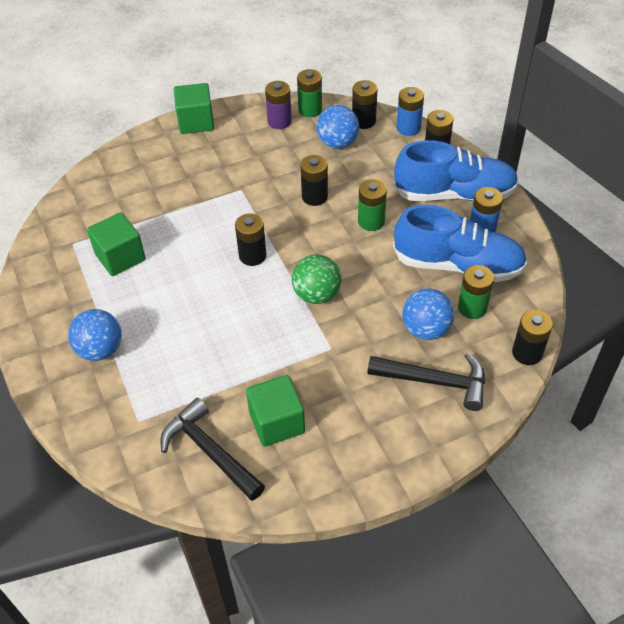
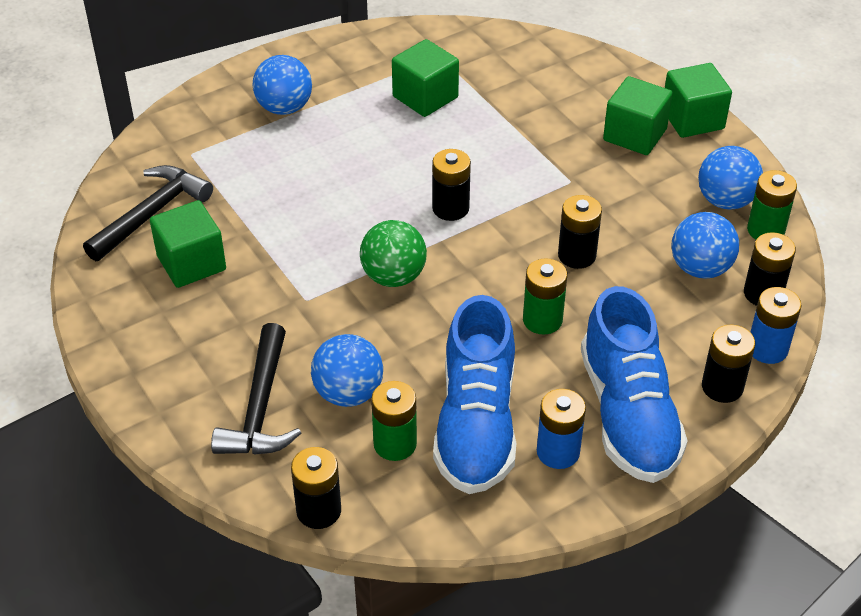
camera: 80 degrees right, 5 degrees down
purple battery [265,81,292,129] -> blue ball [698,146,763,209]
none -> green cube [603,76,673,155]

